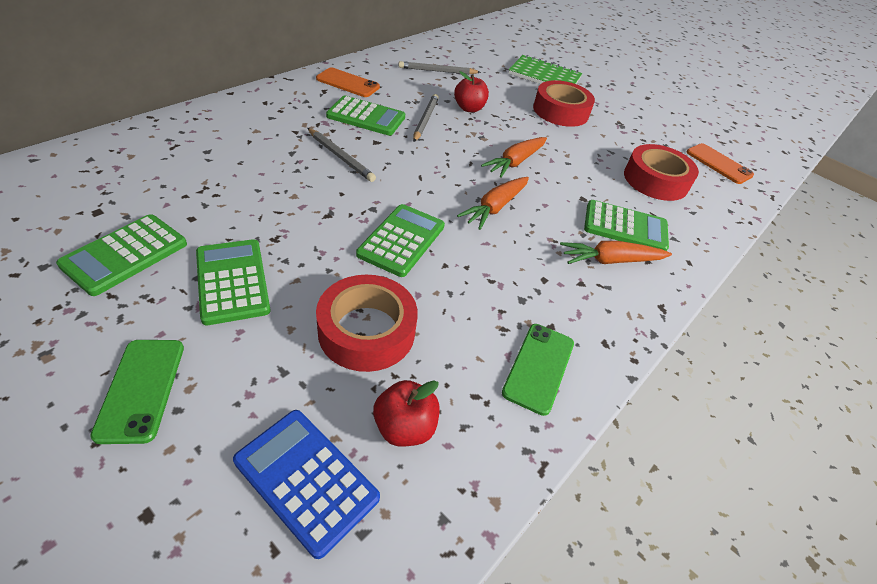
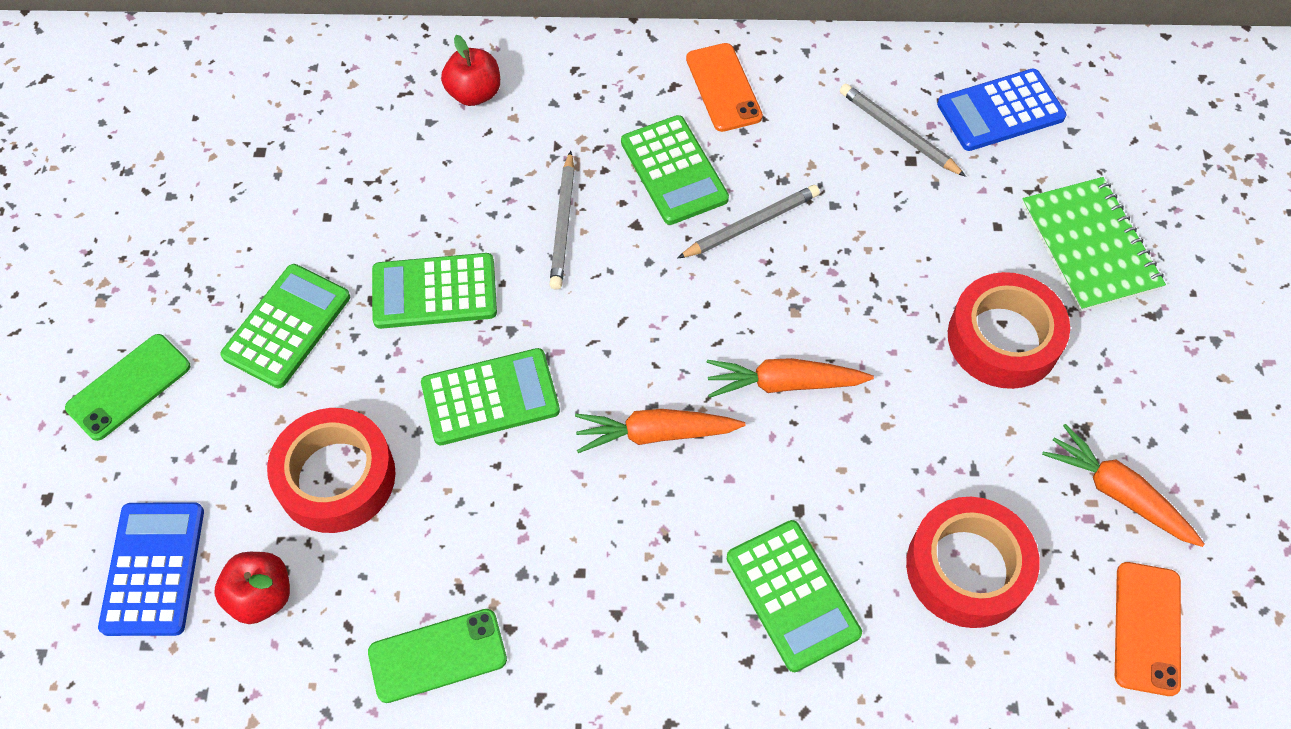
camera: 55 degrees right, 15 degrees up
green calculator [56,214,187,296] -> green calculator moved to [372,253,497,329]
red apple [454,71,489,112] -> red apple moved to [441,35,500,106]
orange carrot [560,241,672,264] -> orange carrot moved to [1042,424,1205,547]
none -> blue calculator [937,69,1066,151]

